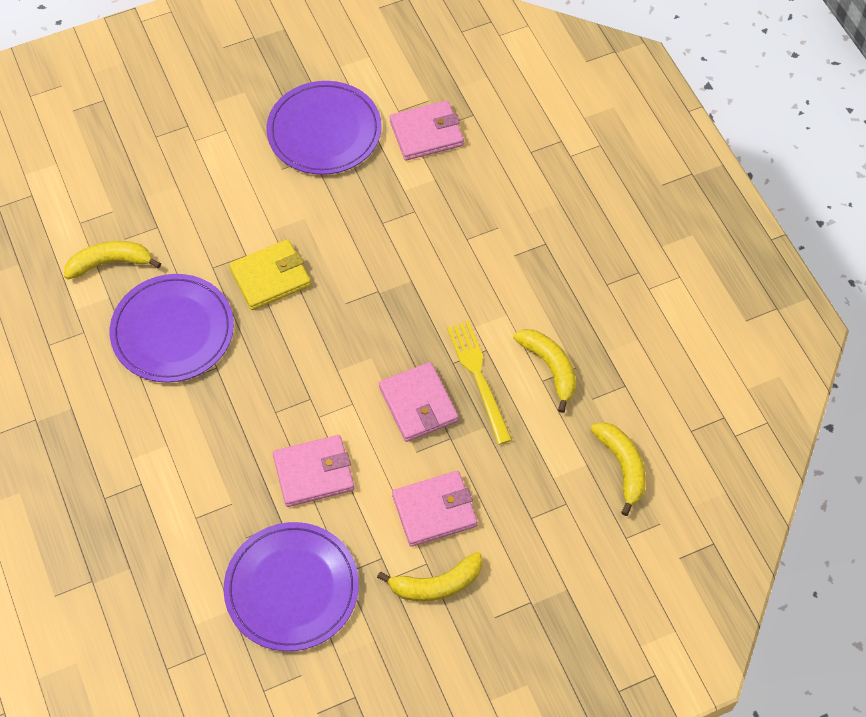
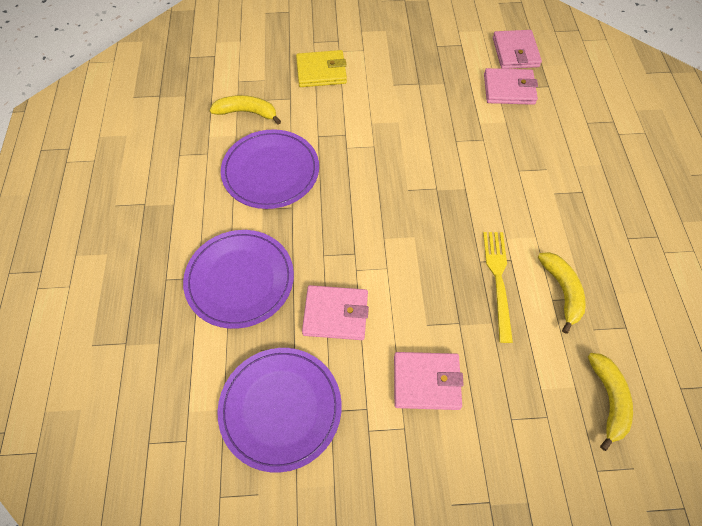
camera: 20 degrees right, 0 degrees up
yellow wallet [229,239,311,310] -> yellow wallet moved to [296,50,347,87]
purple plate [267,81,382,175] -> purple plate moved to [183,230,294,329]
yellow banana [377,552,482,602] -> none
pink wallet [379,362,458,442] -> pink wallet moved to [493,30,542,69]

